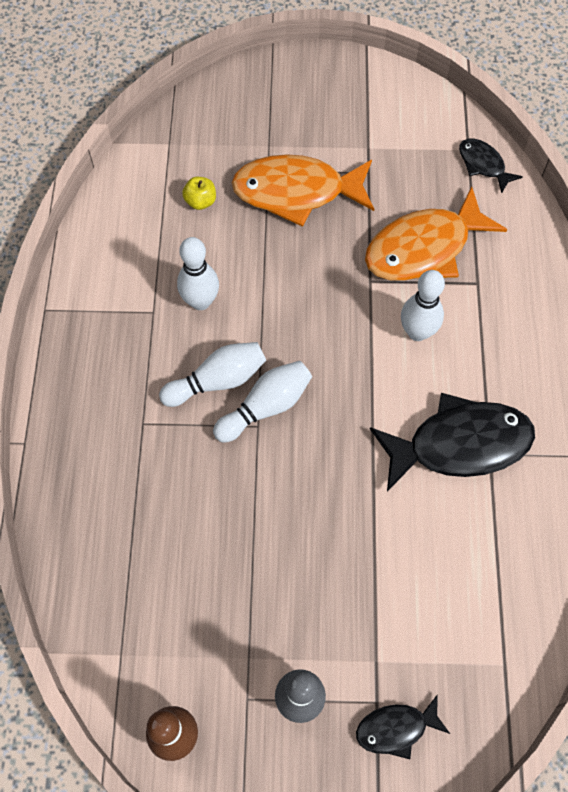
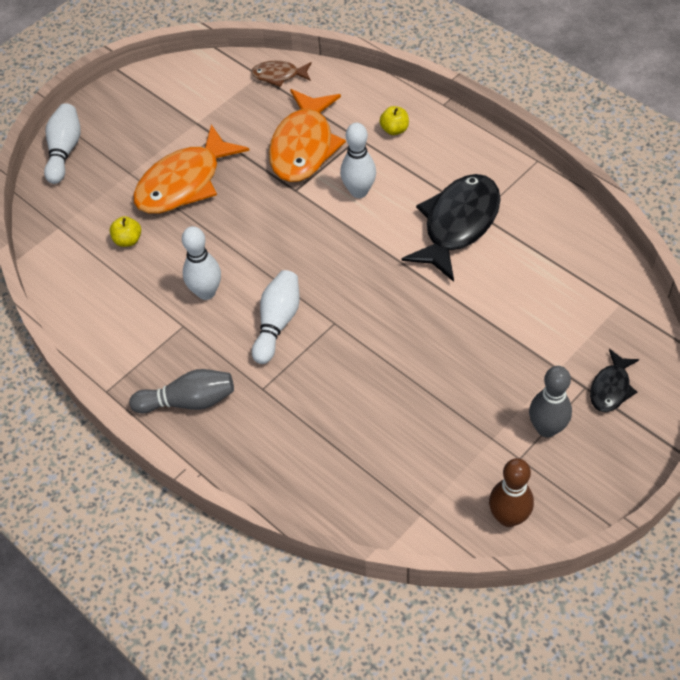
camera: 45 degrees left, 10 degrees down
white bowling pin [213,361,312,443] -> white bowling pin moved to [44,103,81,184]
black fish [459,138,523,193] -> brown fish [251,61,311,87]
none -> grey bowling pin [129,369,234,414]
none -> yellow apple [380,106,409,135]

